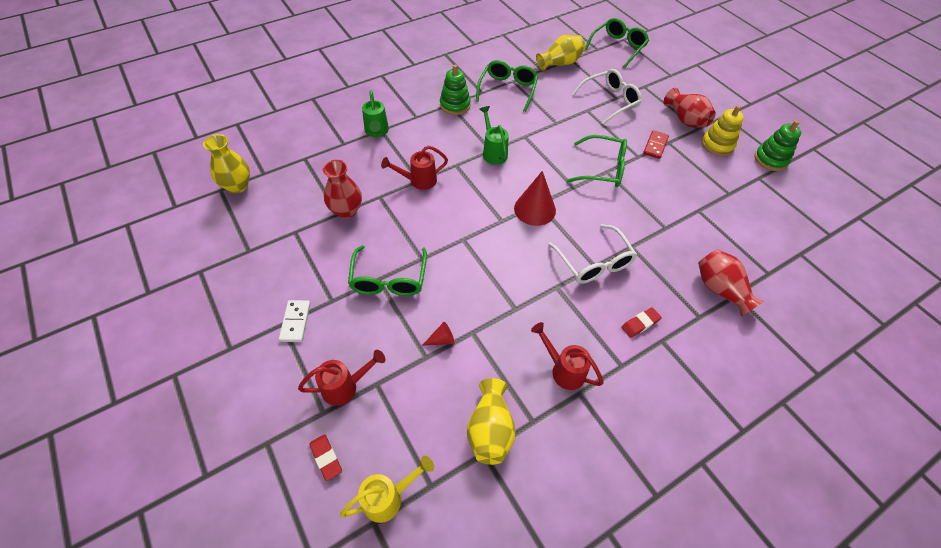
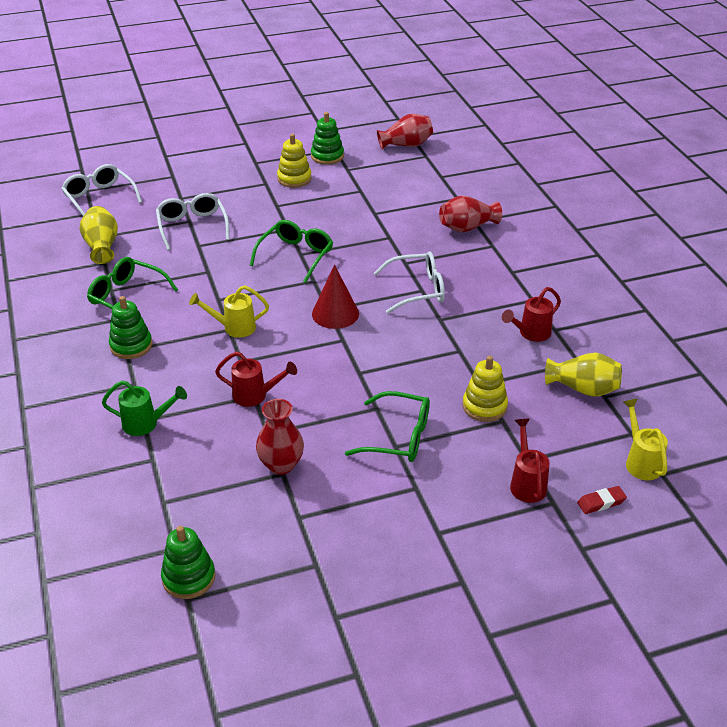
camera: 75 degrees left, 15 degrees down
yellow vase [203,134,250,193] -> green stacking toy [161,526,215,599]
white domino [279,300,311,342] -> none
red watering can [381,145,448,190] -> red watering can turned 75 degrees counterclockwise [215,352,297,407]
red cone [422,322,455,346] -> yellow stacking toy [462,356,508,422]
green watering can [480,106,509,165] -> yellow watering can [189,285,269,338]
green glasses [585,18,649,68] -> white glasses [61,164,142,216]
red eraser [621,307,662,338] -> none
red domino [643,130,669,159] -> none
red vase [664,88,716,127] -> red vase moved to [377,114,433,150]

